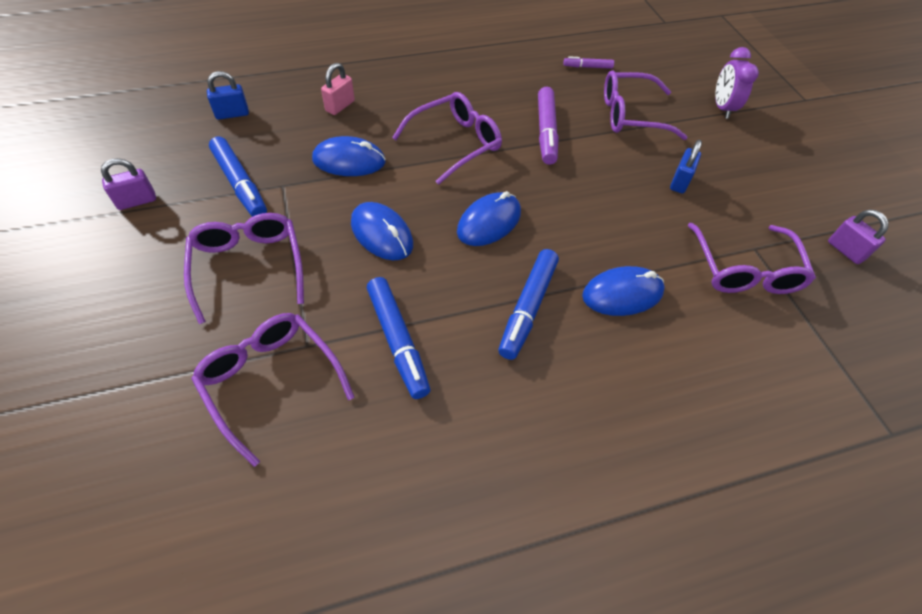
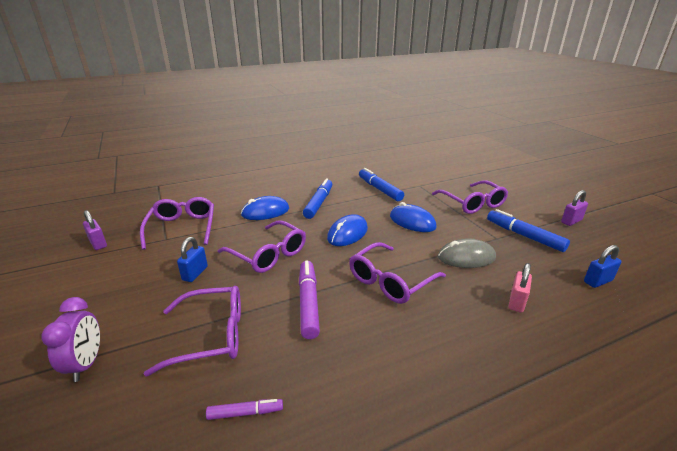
camera: 175 degrees right, 25 degrees down
purple glasses [191,313,354,467] -> purple glasses moved to [218,220,306,273]
blue mouse [312,136,386,176] -> grey mouse [438,239,496,268]

